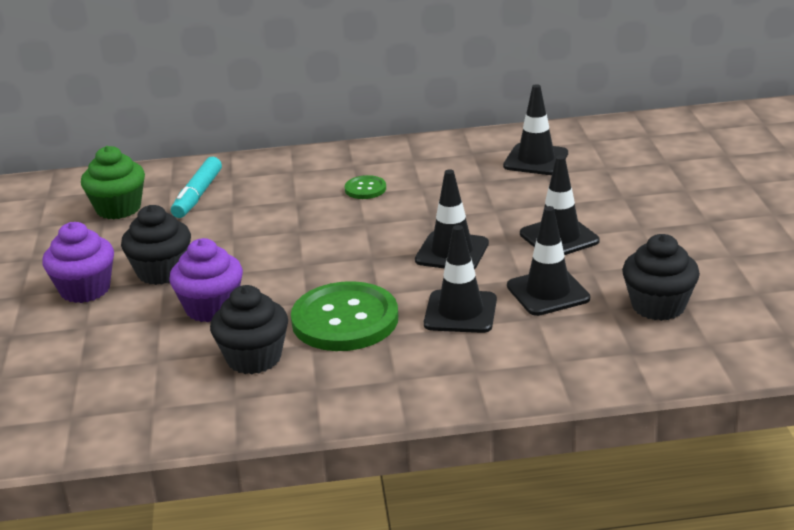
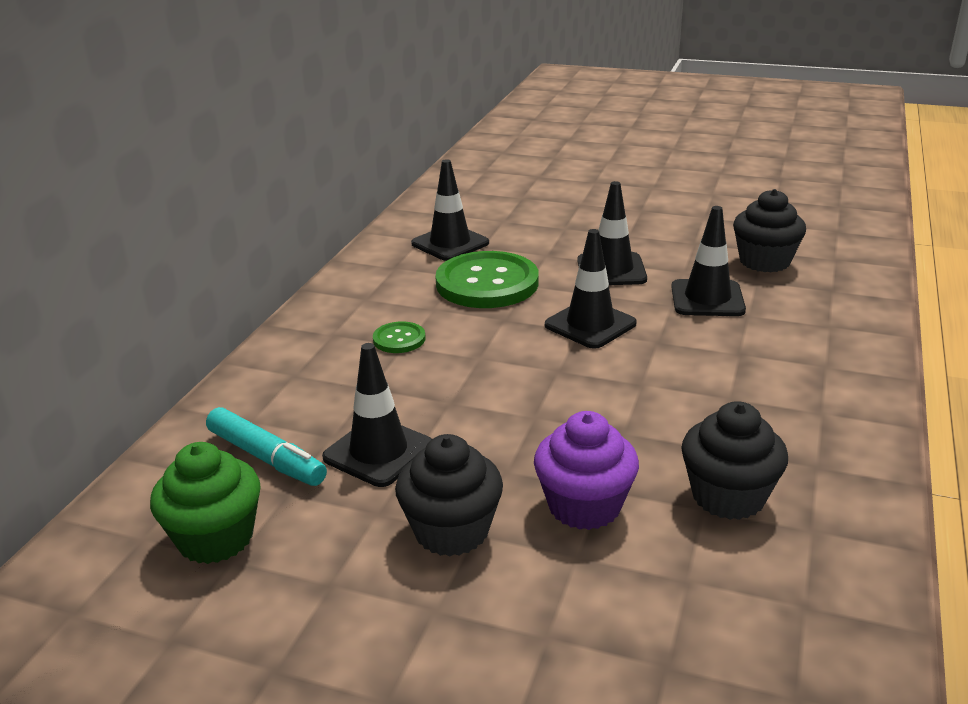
camera: 65 degrees left, 0 degrees up
purple cupcake [42,222,114,303] -> none
green button [291,281,398,351] -> green button moved to [435,251,539,308]
black traffic cone [424,225,497,333] -> black traffic cone moved to [322,343,432,487]

